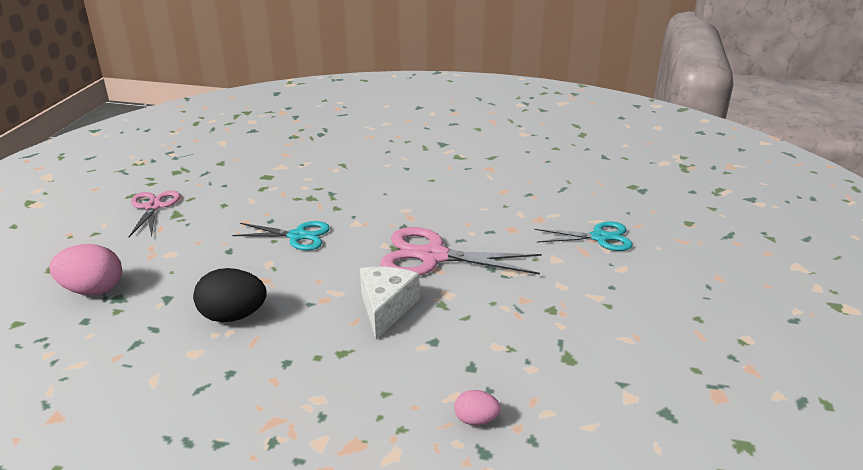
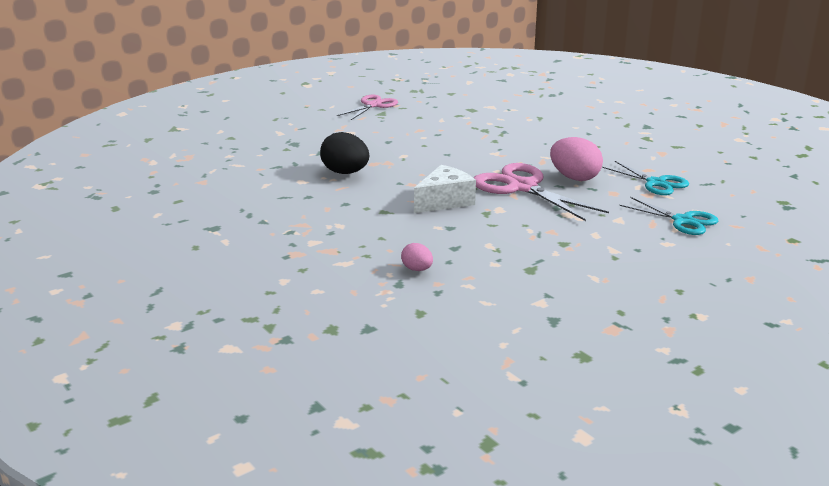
camera: 40 degrees right, 5 degrees down
pink egg [49,244,122,295] -> pink egg moved to [550,137,603,181]
turquoise scissors [232,221,330,251] -> turquoise scissors moved to [602,161,689,195]

